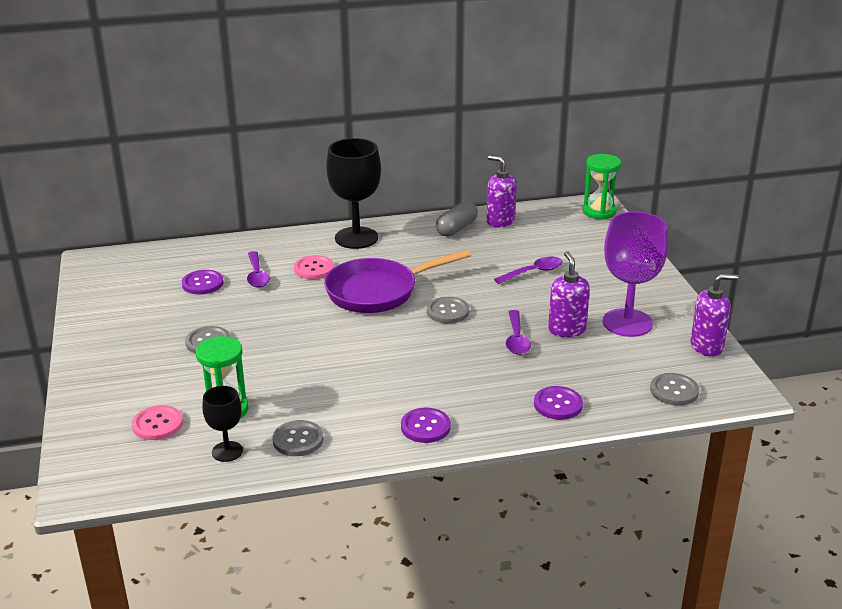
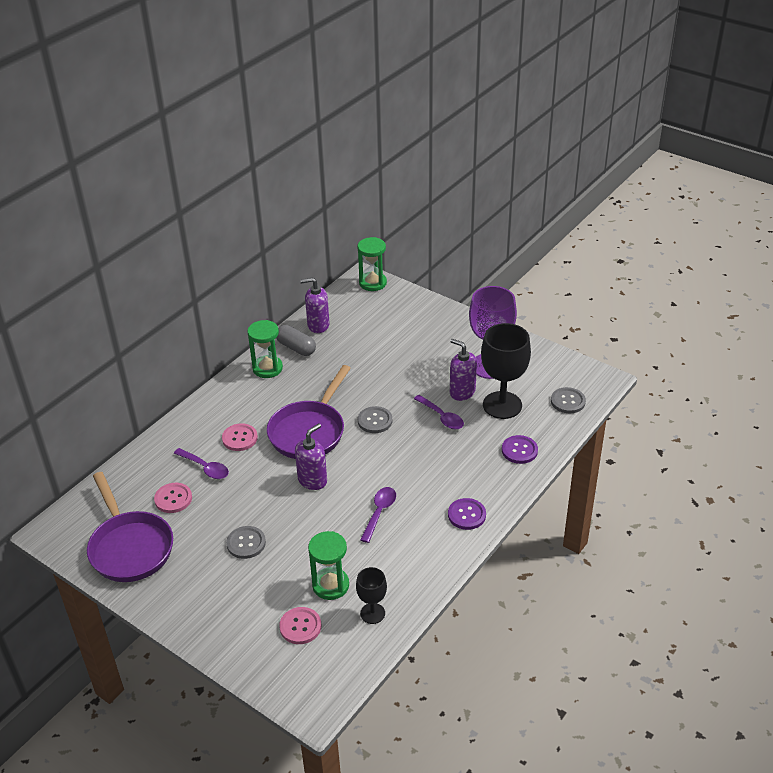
camera: 40 degrees left, 10 degrees up
purple button [182,270,223,294] -> pink button [154,483,192,513]
grey button [272,420,323,456] -> none
black goblet [326,138,381,249] -> black goblet moved to [481,323,531,419]
grey capsule [436,201,478,237] -> grey capsule turned 45 degrees counterclockwise [276,325,316,356]
purple spoon [494,256,562,284] -> purple spoon moved to [360,487,396,543]
purple soap dispenser [690,274,738,357] -> purple soap dispenser moved to [295,423,327,490]
none -> purple pan [87,472,173,582]
none -> green hourglass [247,320,283,378]

